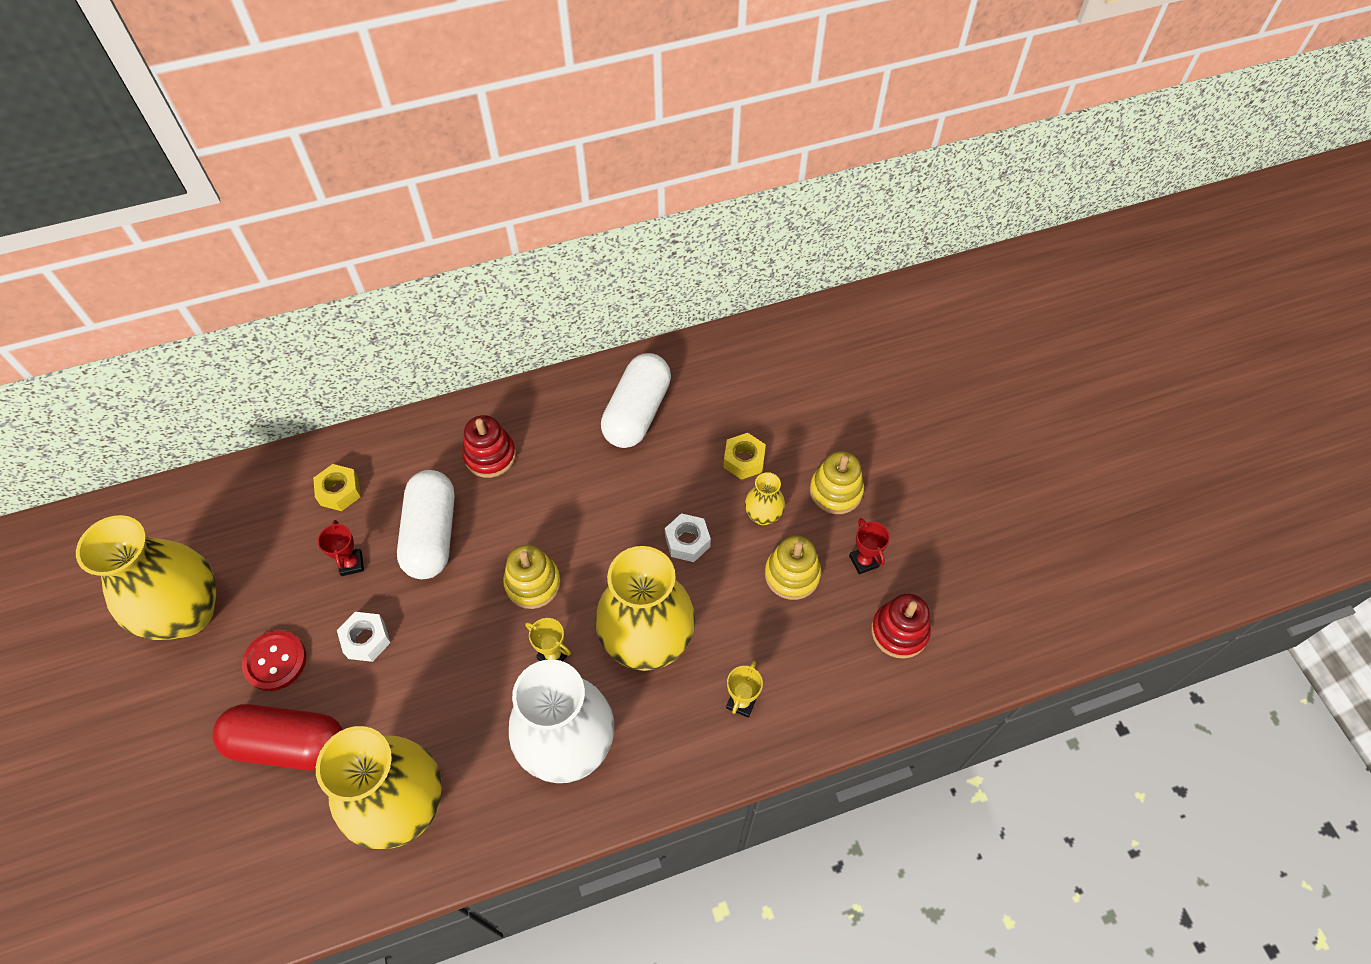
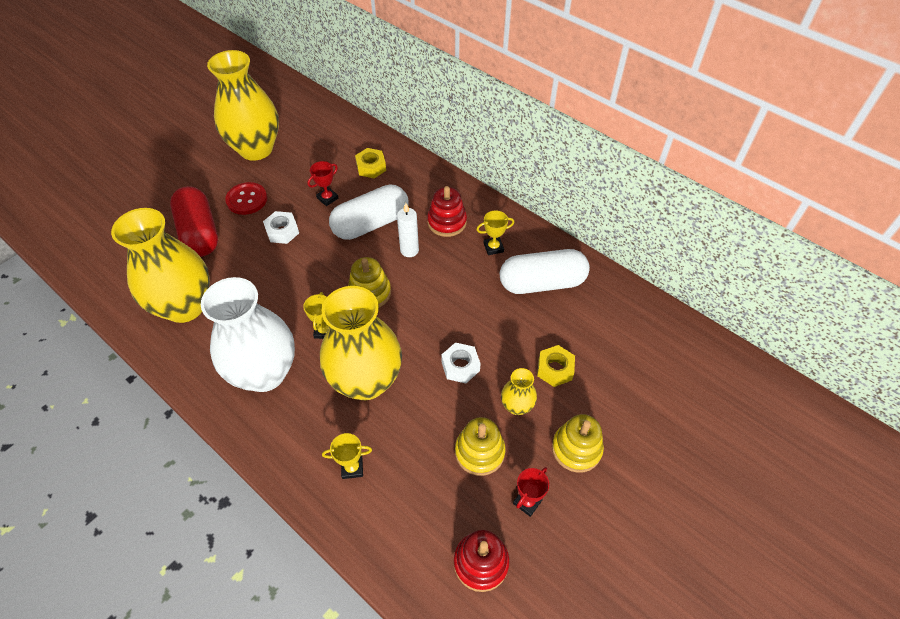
camera: 60 degrees right, 5 degrees down
none -> white candle [397,203,419,257]
none -> yellow trophy [476,210,515,255]

